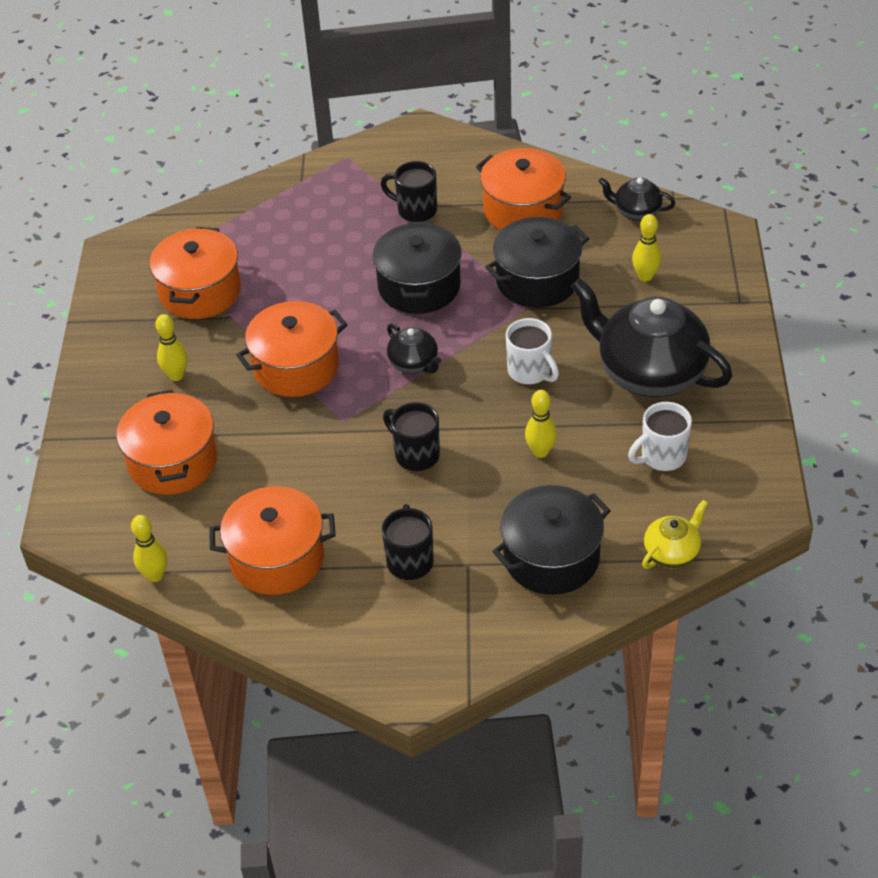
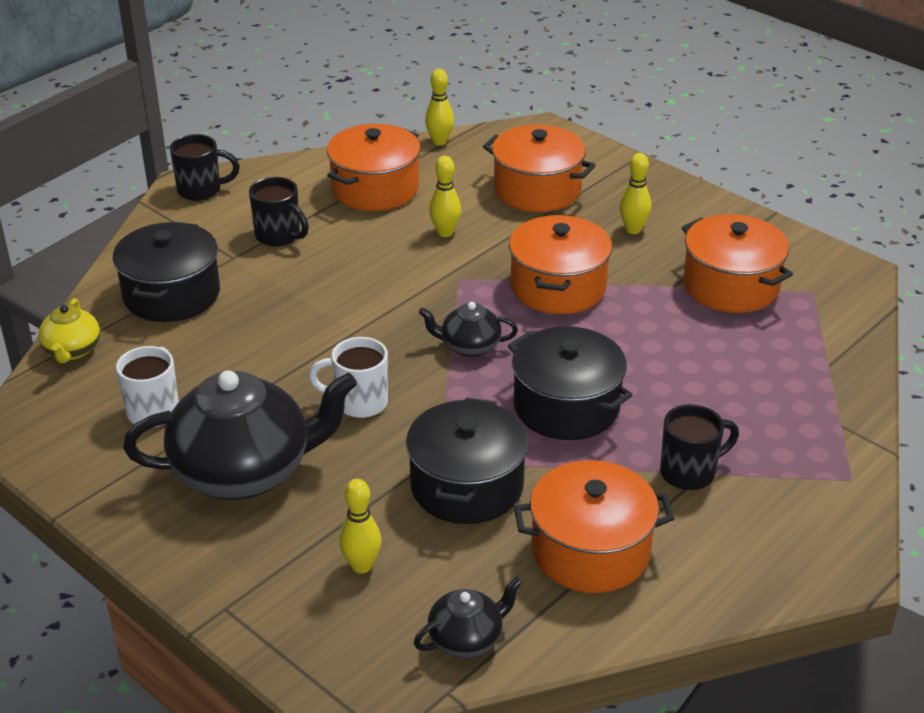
camera: 130 degrees right, 10 degrees down
black mug [383,402,440,471] -> black mug moved to [170,134,240,201]
yellow bowling pin [525,390,557,458] -> yellow bowling pin moved to [429,156,461,237]

